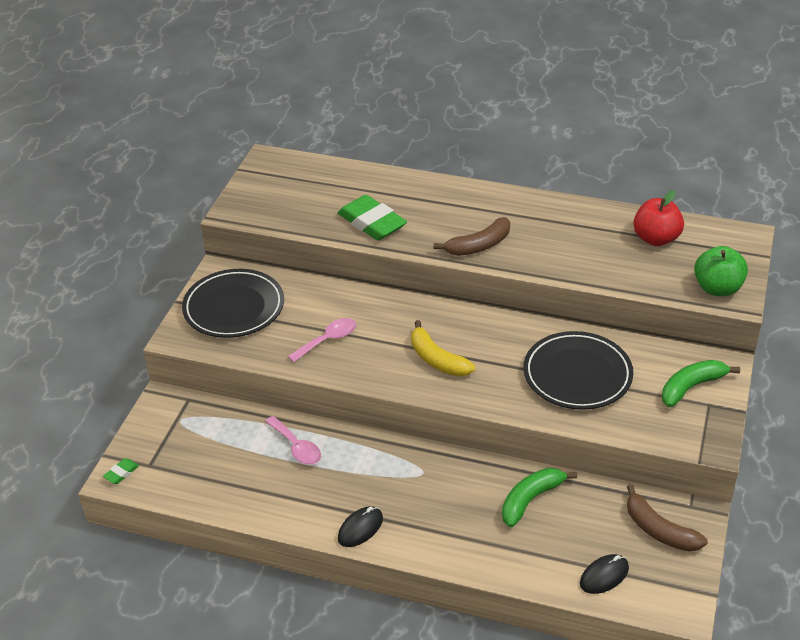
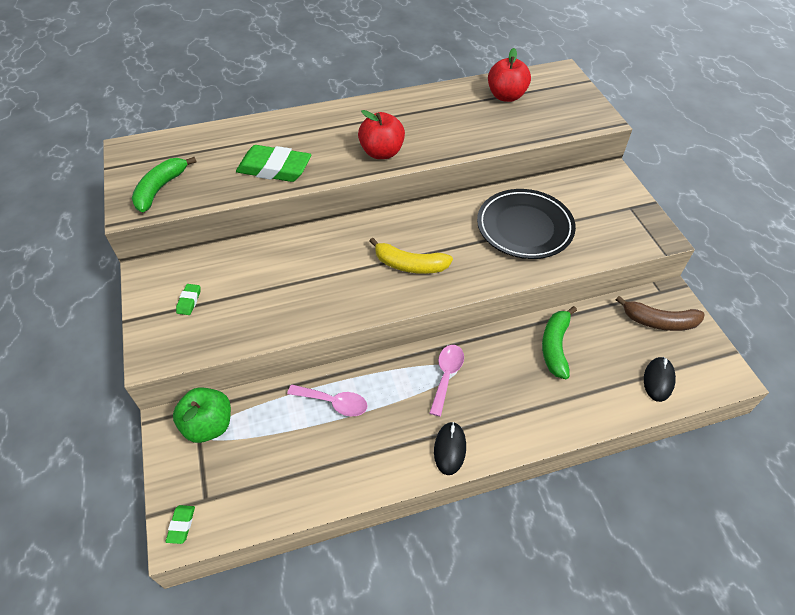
camera: 35 degrees left, 10 degrees up
black plate [182,269,284,338] -> green eraser [176,284,200,315]
pink spoon [288,318,356,362] -> pink spoon moved to [430,345,464,416]
brown banana [433,217,510,256] -> red apple [358,110,405,159]
green banana [662,360,740,407] -> green banana moved to [132,157,196,212]
green apple [694,246,748,296] -> green apple moved to [173,387,231,443]

